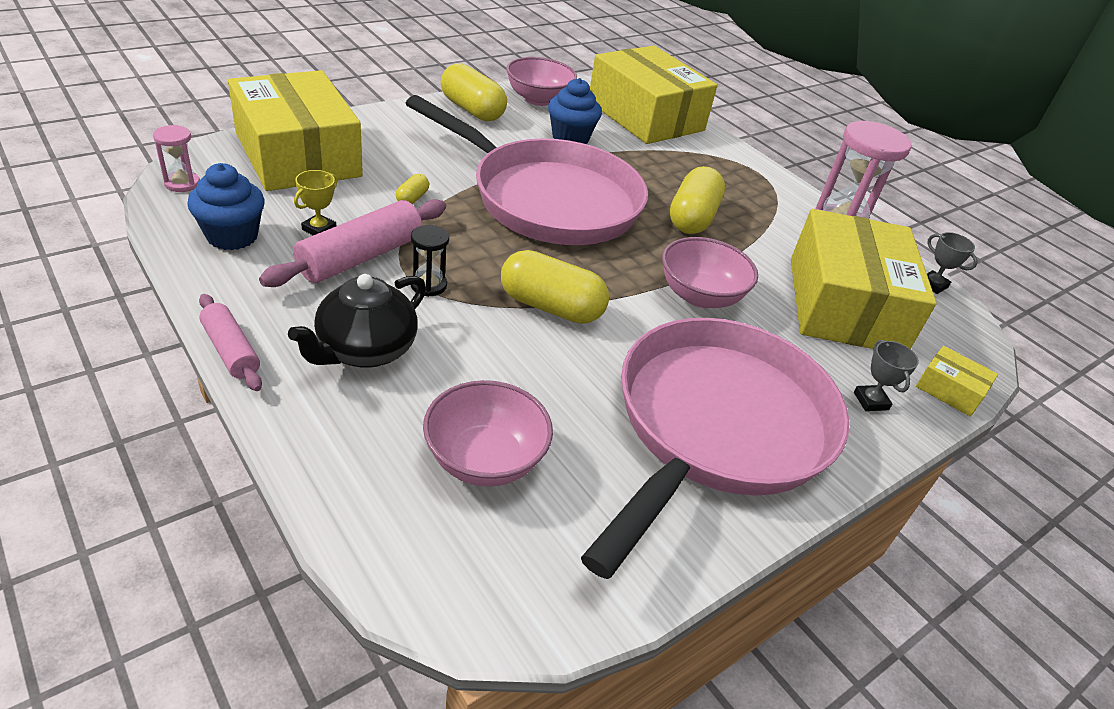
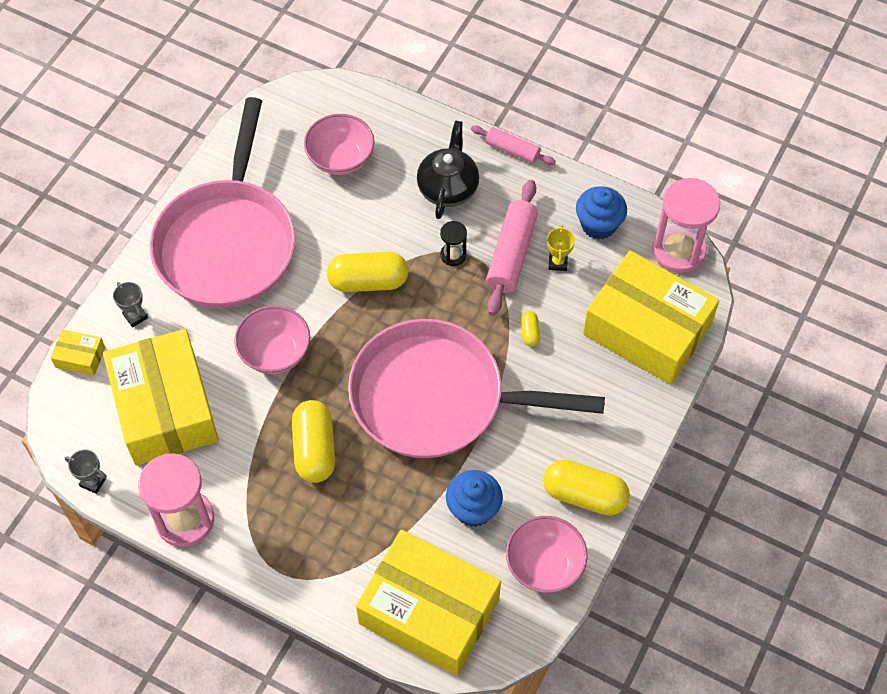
camera: 160 degrees right, 20 degrees up
pink hourglass [153,125,200,192] -> pink hourglass [652,178,720,273], size x2.06

